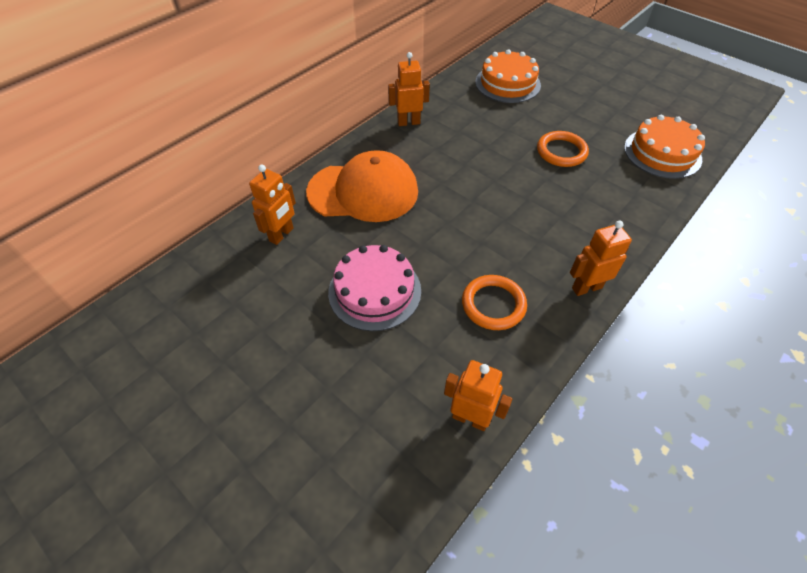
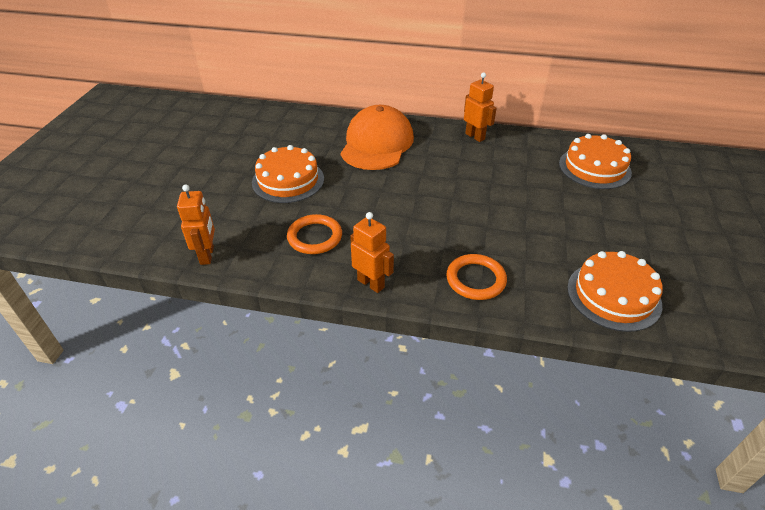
camera: 60 degrees right, 10 degrees down
orange robot [249,165,296,245] -> none
orange cap [306,150,418,222] -> orange cap turned 135 degrees counterclockwise [341,105,414,170]
pink cake [328,245,421,331] -> orange cake [252,145,324,203]
orange ring [537,131,589,167] -> orange ring moved to [446,254,507,300]

